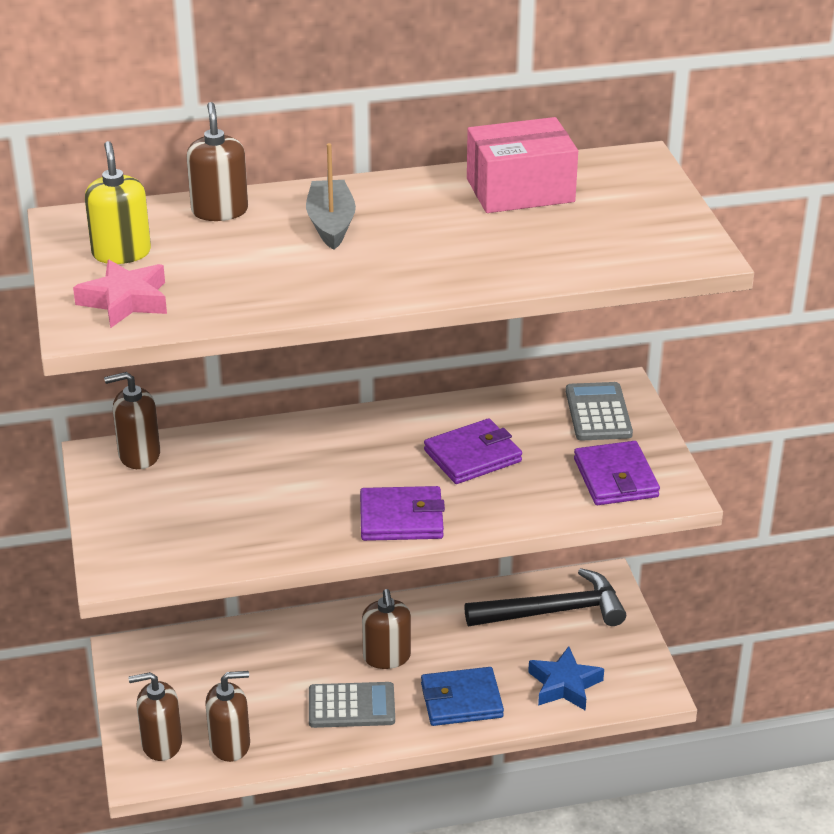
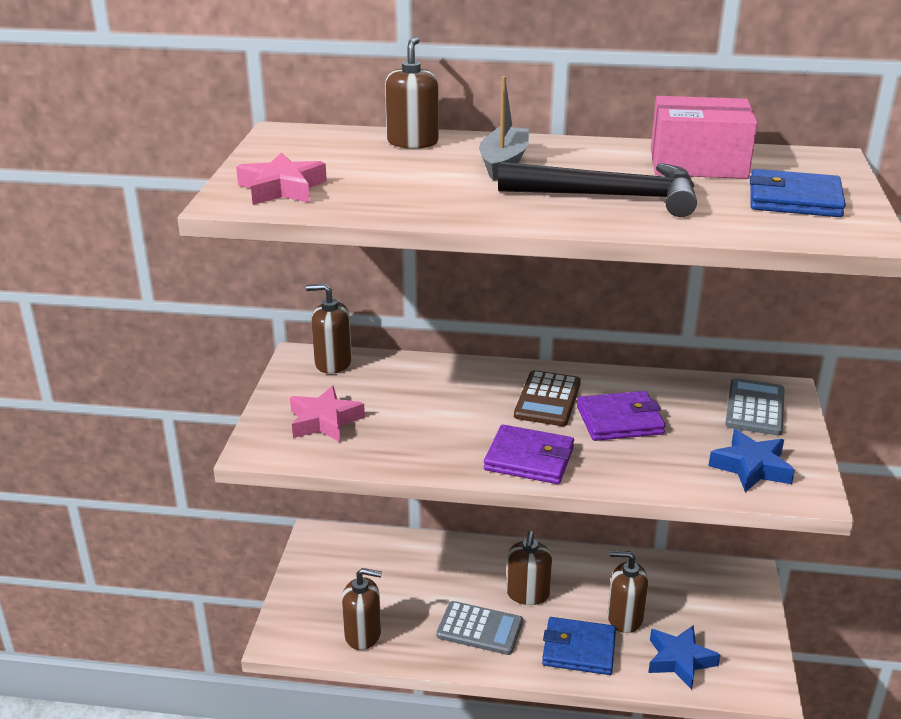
camera: 20 degrees right, 5 degrees down
yellow soap dispenser [85,141,151,264] -> none
brown soap dispenser [128,672,182,761] -> brown soap dispenser moved to [608,551,648,633]
black hammer [464,568,626,626] -> black hammer moved to [498,162,697,217]
purple wallet [574,441,660,505] -> blue star [708,429,795,492]
none -> pink star [290,386,365,442]
none -> brown calculator [514,370,581,426]
none -> blue wallet [750,169,846,217]

